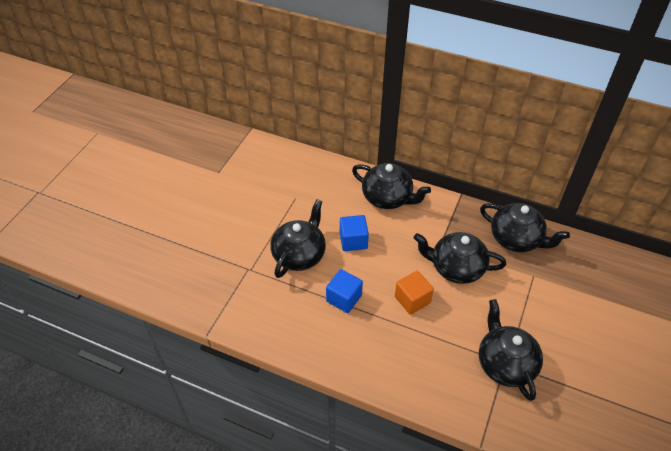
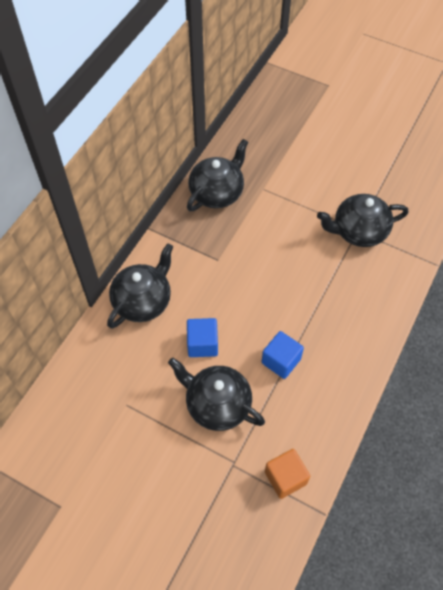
camera: 85 degrees left, 10 degrees up
orange cube [395,271,434,315] -> orange cube moved to [265,449,310,499]
black teapot [414,232,506,284] -> none

